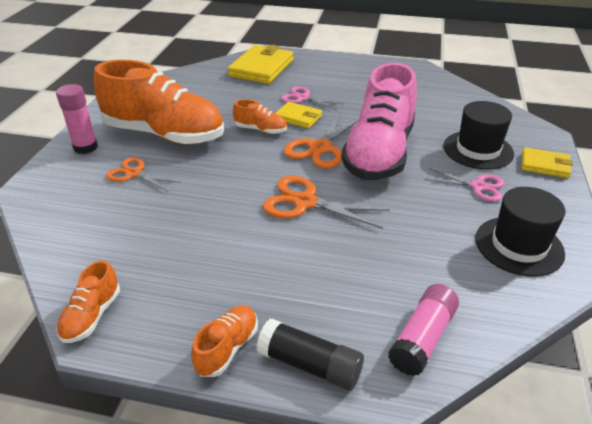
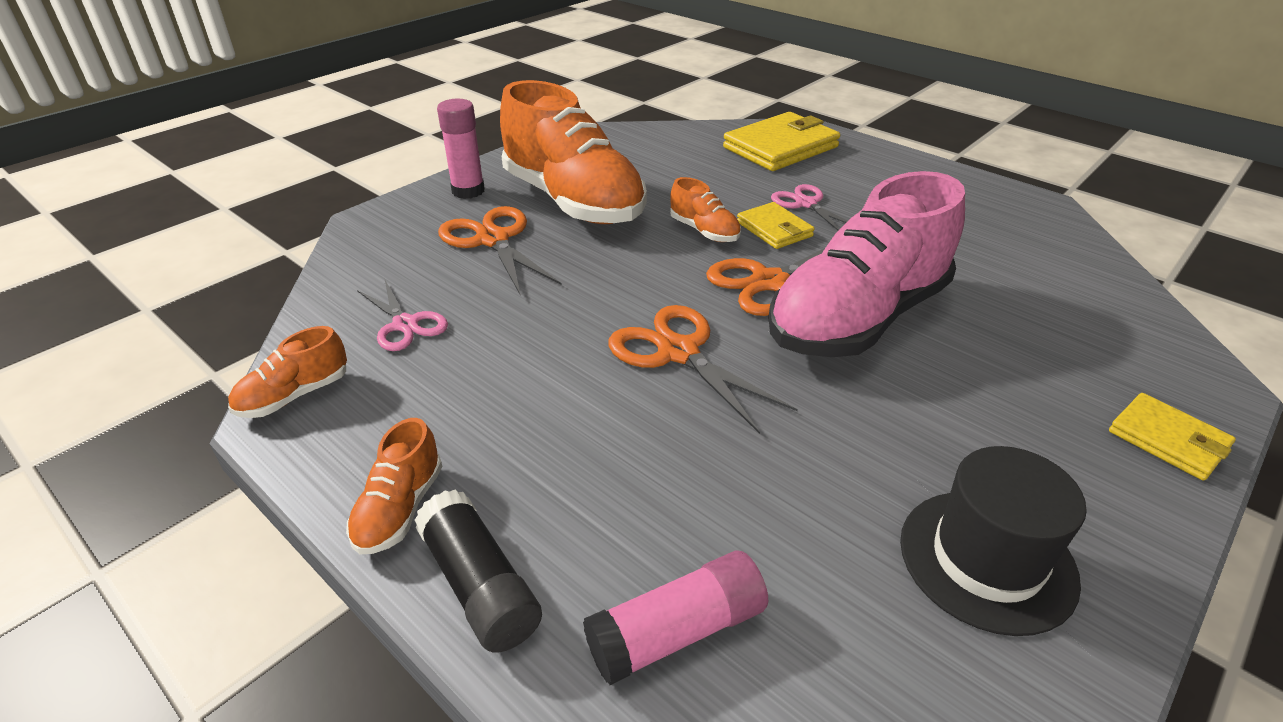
camera: 30 degrees right, 0 degrees up
orange scissors [106,157,181,192] -> orange scissors [438,206,562,296], size x1.52
orange shoe [191,305,258,377] -> orange shoe turned 135 degrees clockwise [346,418,443,554]
pink scissors [424,168,505,201] -> pink scissors moved to [357,280,448,351]
black hat [443,101,514,170] -> none

